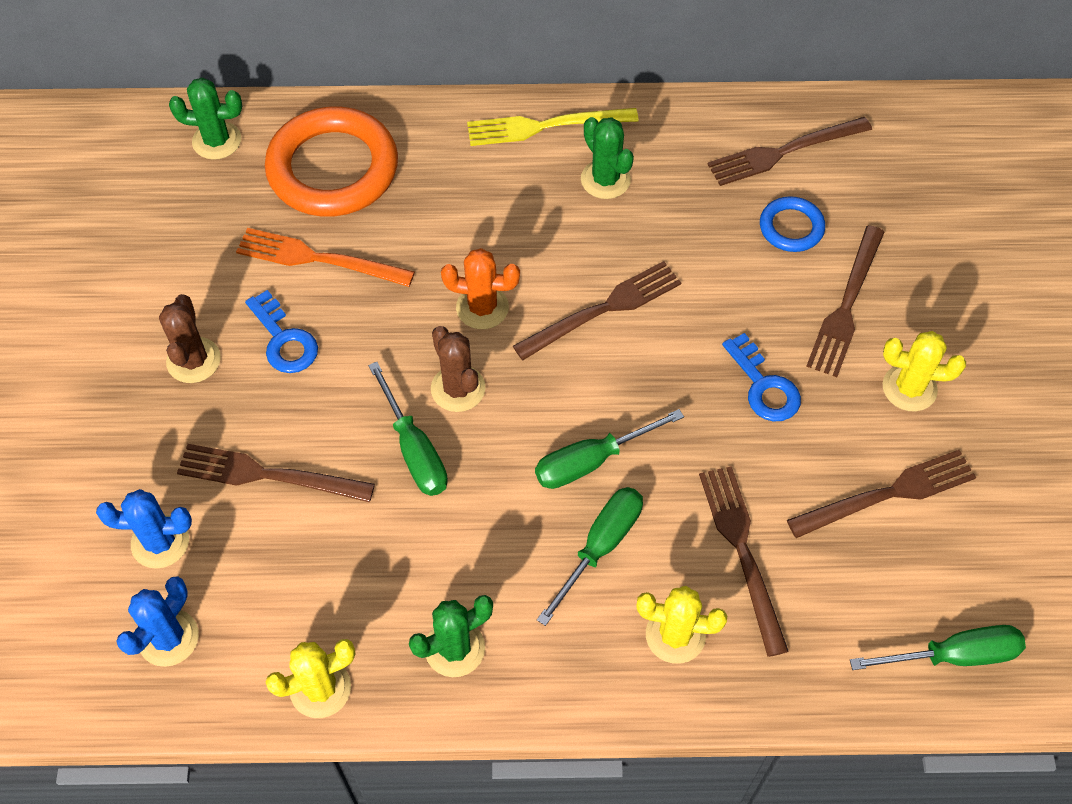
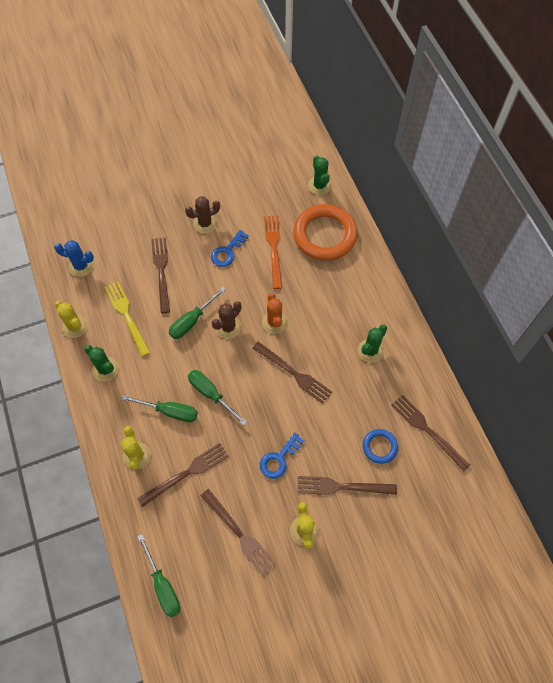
camera: 70 degrees right, 5 degrees up
blue cactus [96,489,192,569] -> none
yellow fork [467,108,639,146] -> yellow fork moved to [105,281,150,357]

